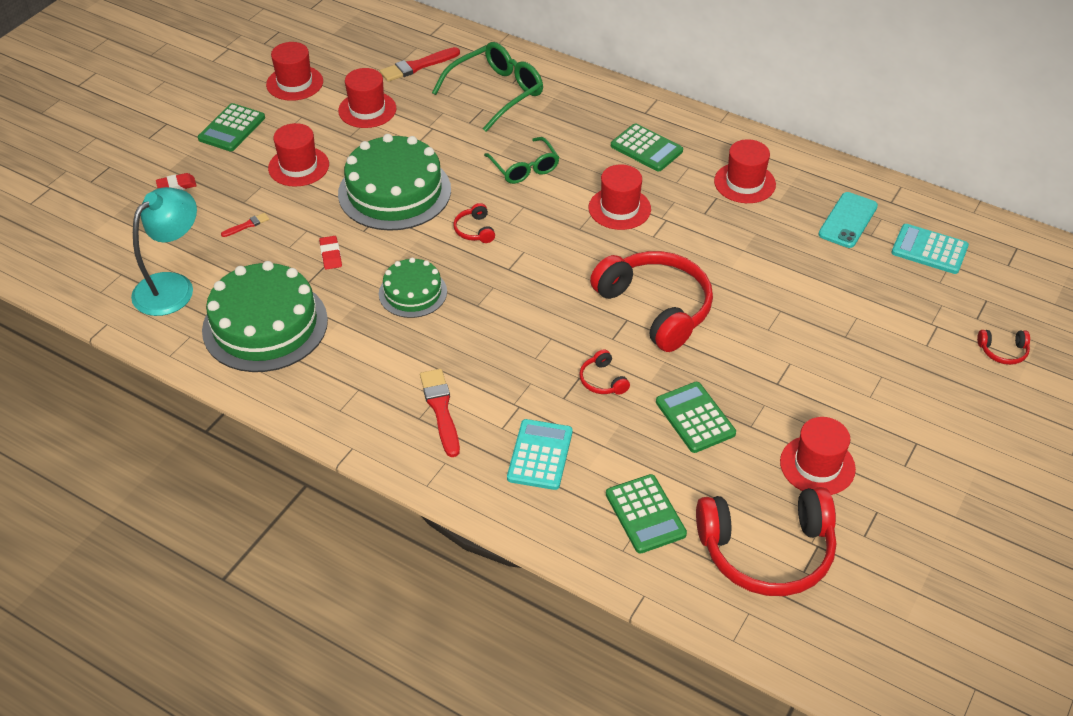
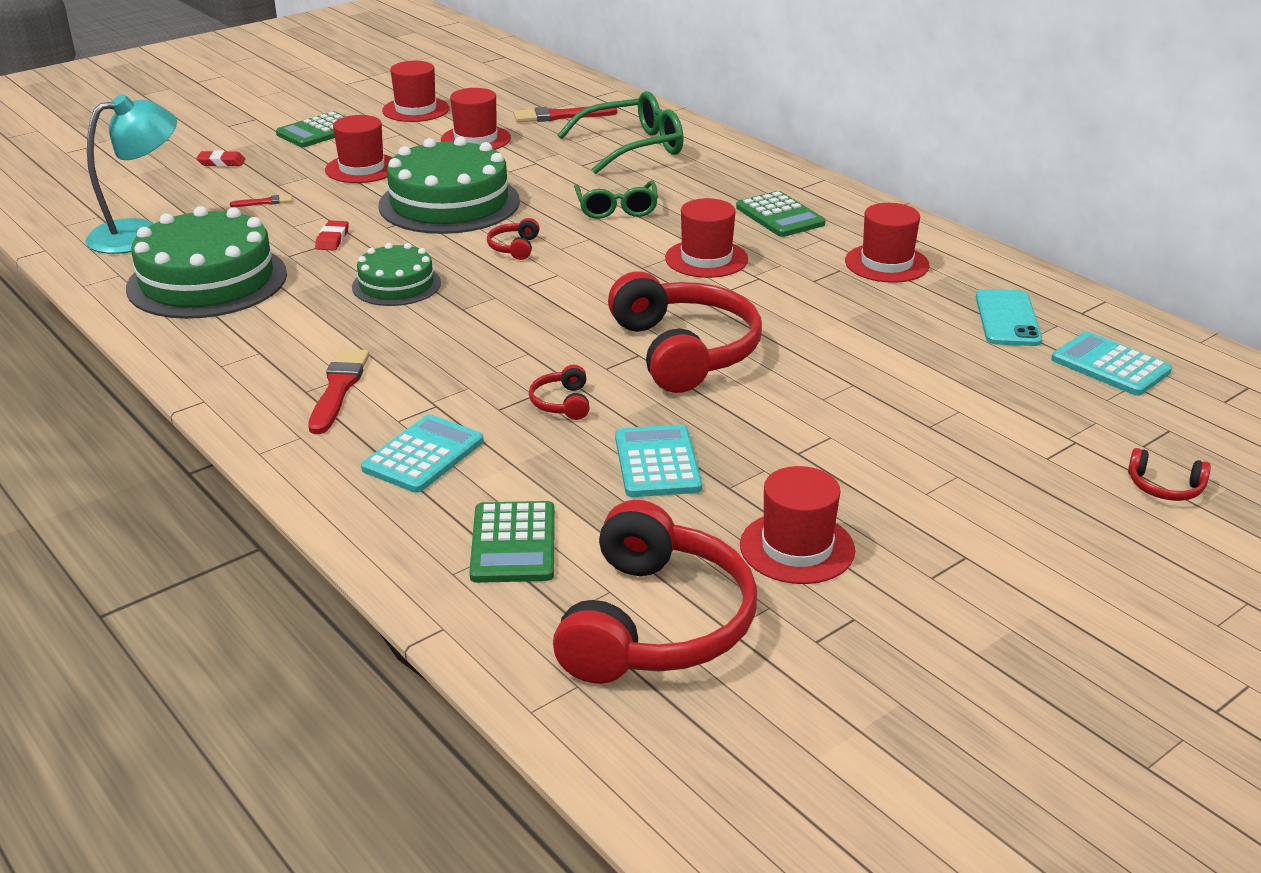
camera: 20 degrees right, 15 degrees down
green calculator [656,382,736,453] -> turquoise calculator [615,425,702,497]
red headphones [696,487,836,596] -> red headphones turned 90 degrees counterclockwise [553,500,757,684]
turquoise phone [818,192,878,248] -> turquoise phone turned 45 degrees counterclockwise [976,289,1042,346]

